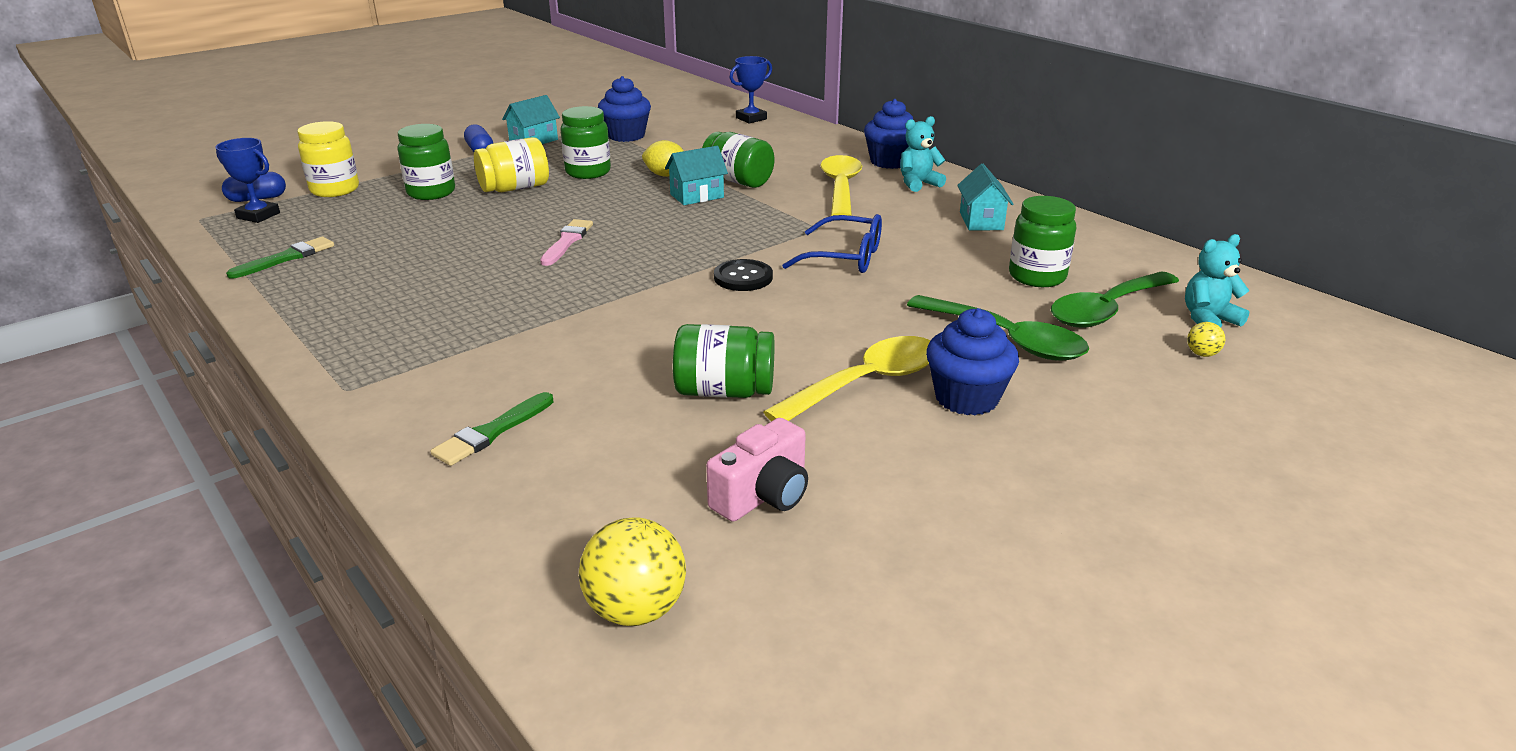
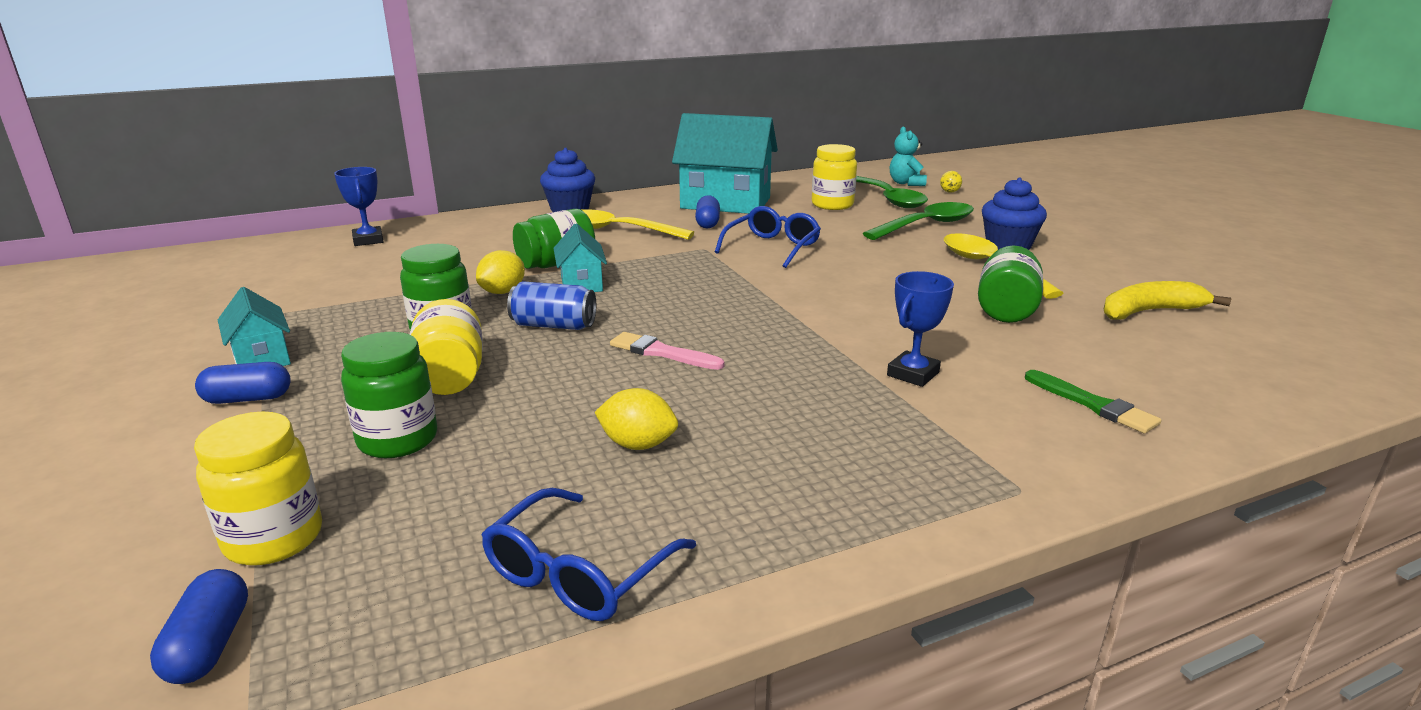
camera: 75 degrees left, 5 degrees down
blue trophy [215,138,280,223] -> blue trophy moved to [887,271,954,387]
green brush [226,237,334,279] -> blue glasses [482,488,696,621]
yellow ball [579,517,686,626] -> none
blue cupcake [598,76,651,142] -> none
pink camera [706,418,808,522] -> yellow banana [1104,281,1231,320]
black button [714,259,773,291] -> none
turquoise teddy bear [900,116,946,192] -> none
turquoise house [957,164,1014,230] -> turquoise house [672,113,778,214], size x2.05
green jar [1009,196,1076,287] -> yellow jar [812,144,857,210]
none -> blue can [507,281,596,330]
none -> yellow lemon [594,388,678,450]
none -> blue capsule [695,195,720,229]

